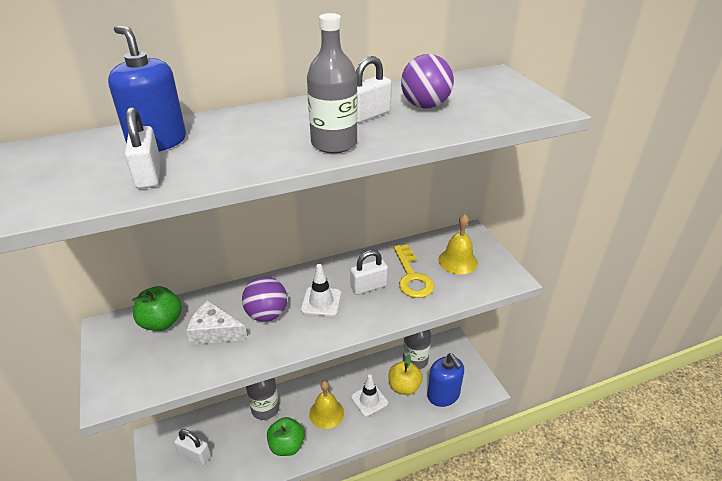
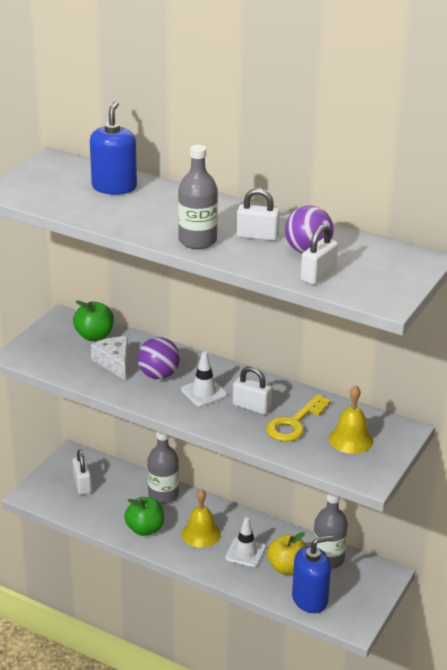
camera: 50 degrees right, 5 degrees down
white padlock [125,107,161,189] -> white padlock moved to [301,224,338,285]
blue soap dispenser [427,353,464,407] -> blue soap dispenser turned 135 degrees counterclockwise [292,535,333,613]

